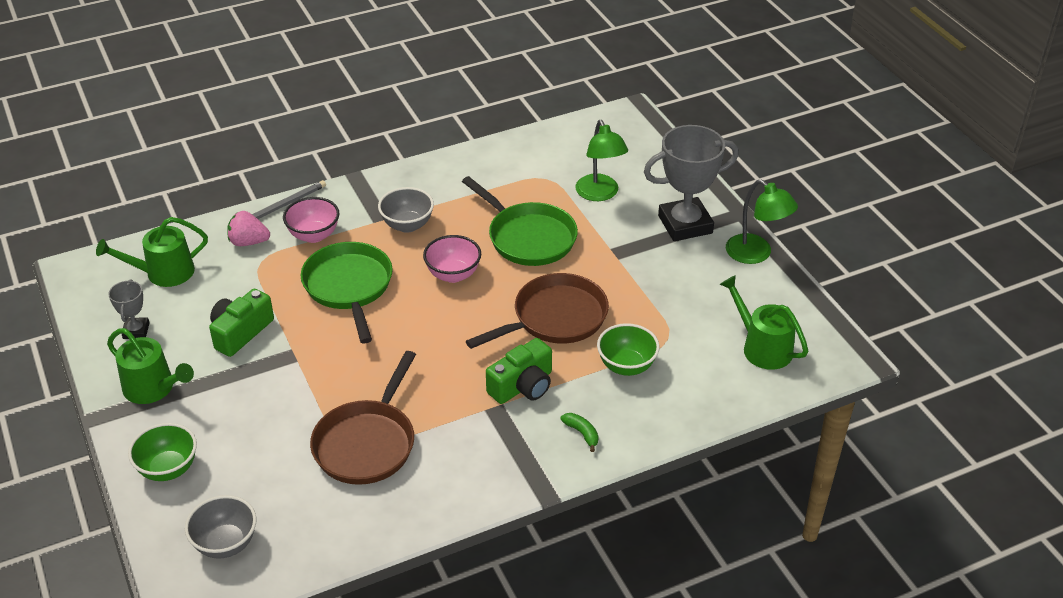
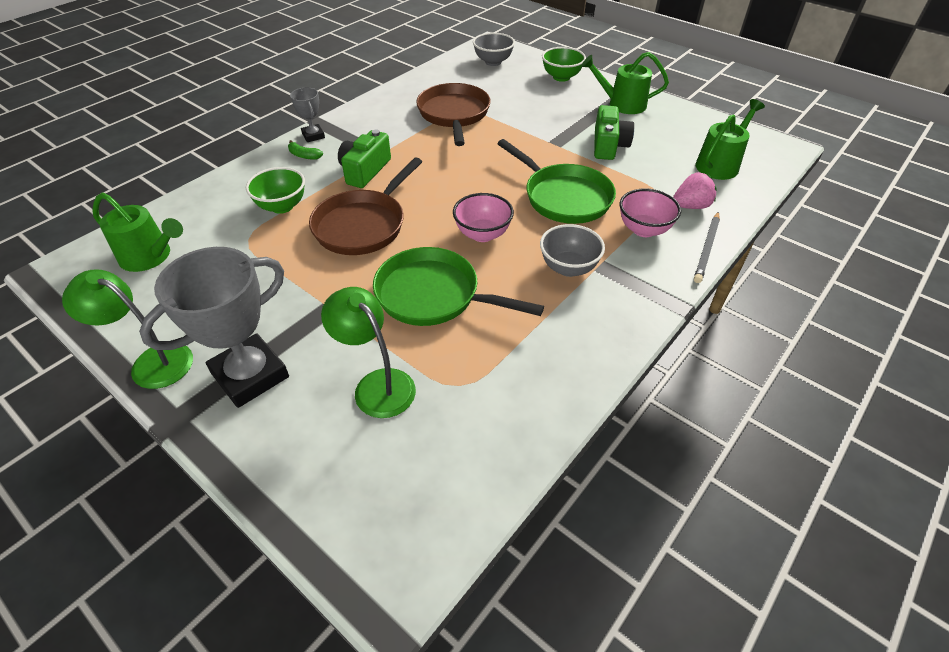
camera: 155 degrees right, 5 degrees up
grey trophy [108,279,150,339] -> grey trophy moved to [290,87,325,142]

